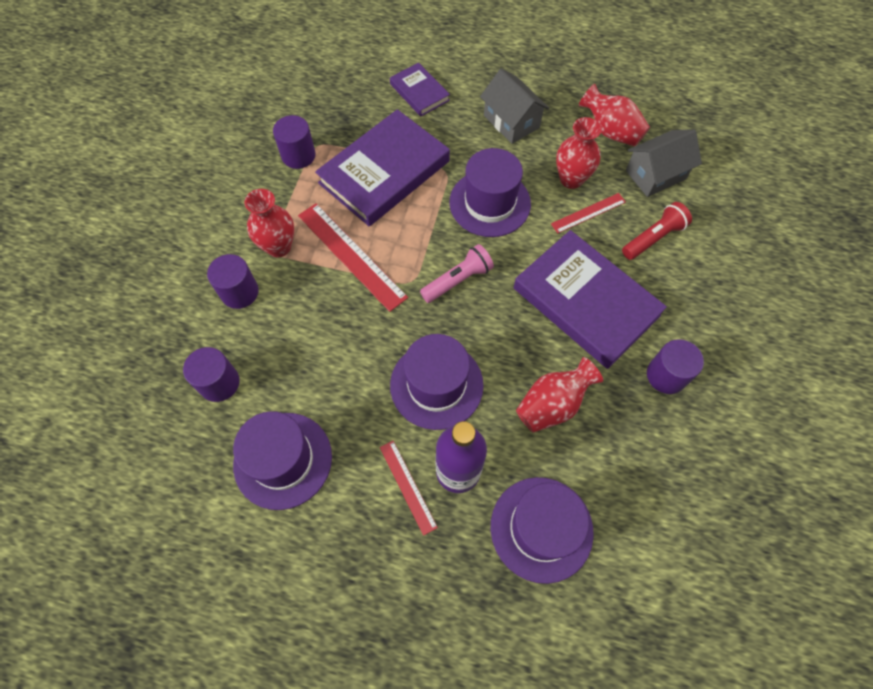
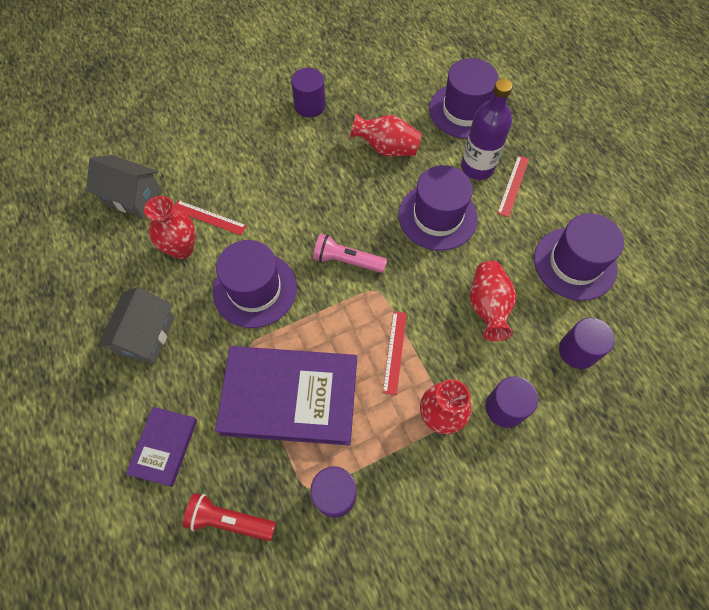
camera: 130 degrees left, 0 degrees up
red ruler [298,203,408,312] -> red ruler [383,311,407,395], size x0.57
purple book [514,230,667,369] -> none
red vase [579,84,650,147] -> red vase moved to [470,261,516,341]
red flashlight [622,202,692,260] -> red flashlight moved to [183,493,276,541]

